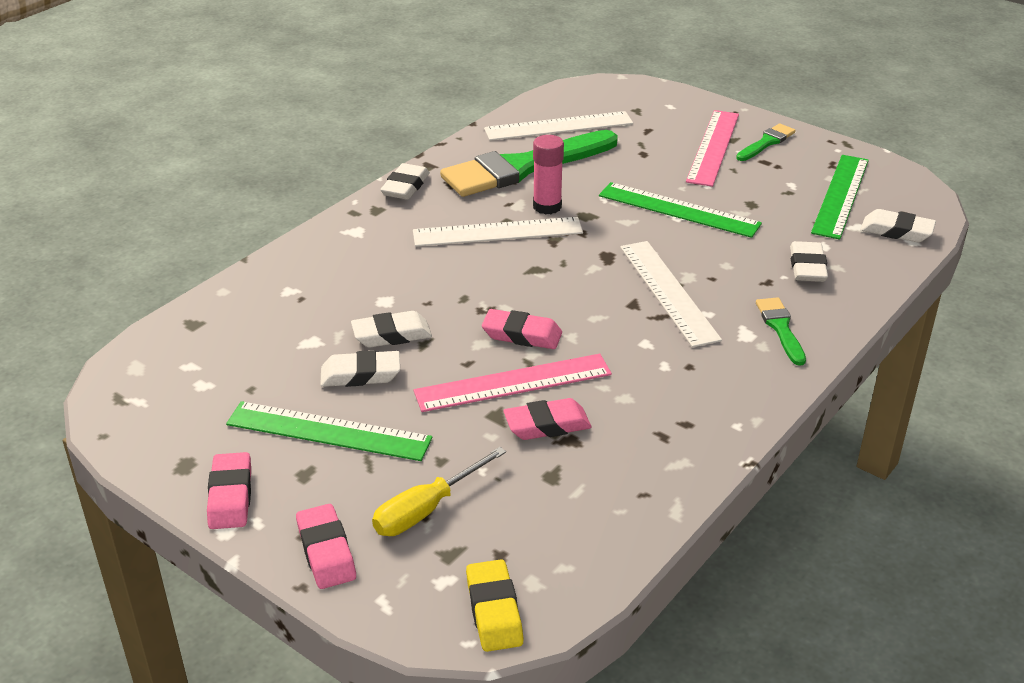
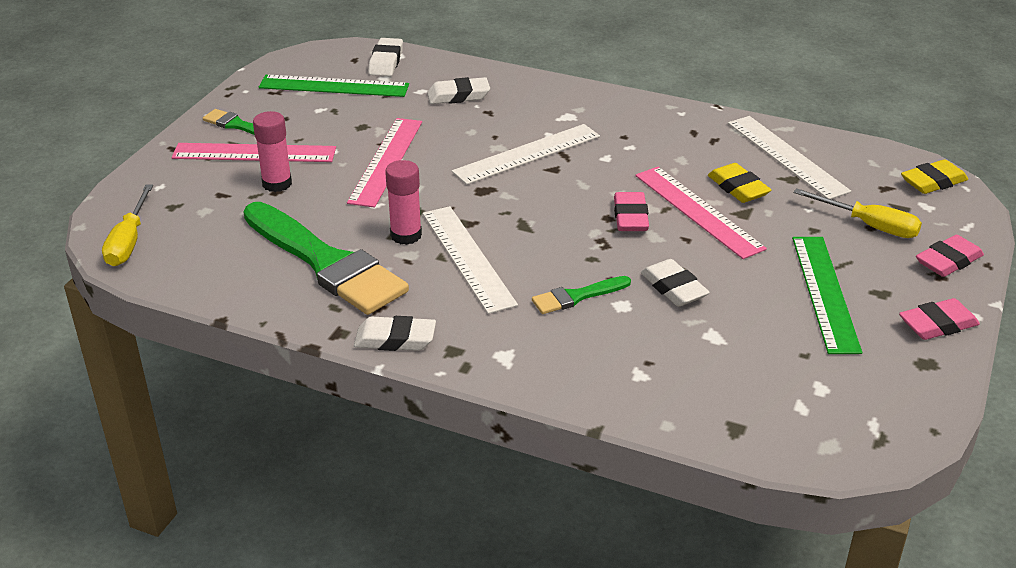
camera: 105 degrees left, 0 degrees up
white eraser [320,350,400,387] -> none
white ruler [484,111,633,141] -> white ruler moved to [728,116,851,199]
pink eraser [503,398,591,440] -> yellow eraser [708,163,771,203]
green ruler [599,182,762,238] -> pink ruler [347,118,422,208]
green brush [756,297,806,366] -> green brush moved to [532,276,631,314]
none -> yellow screwdriver [102,184,153,266]
none -> pink glue stick [253,111,292,192]

